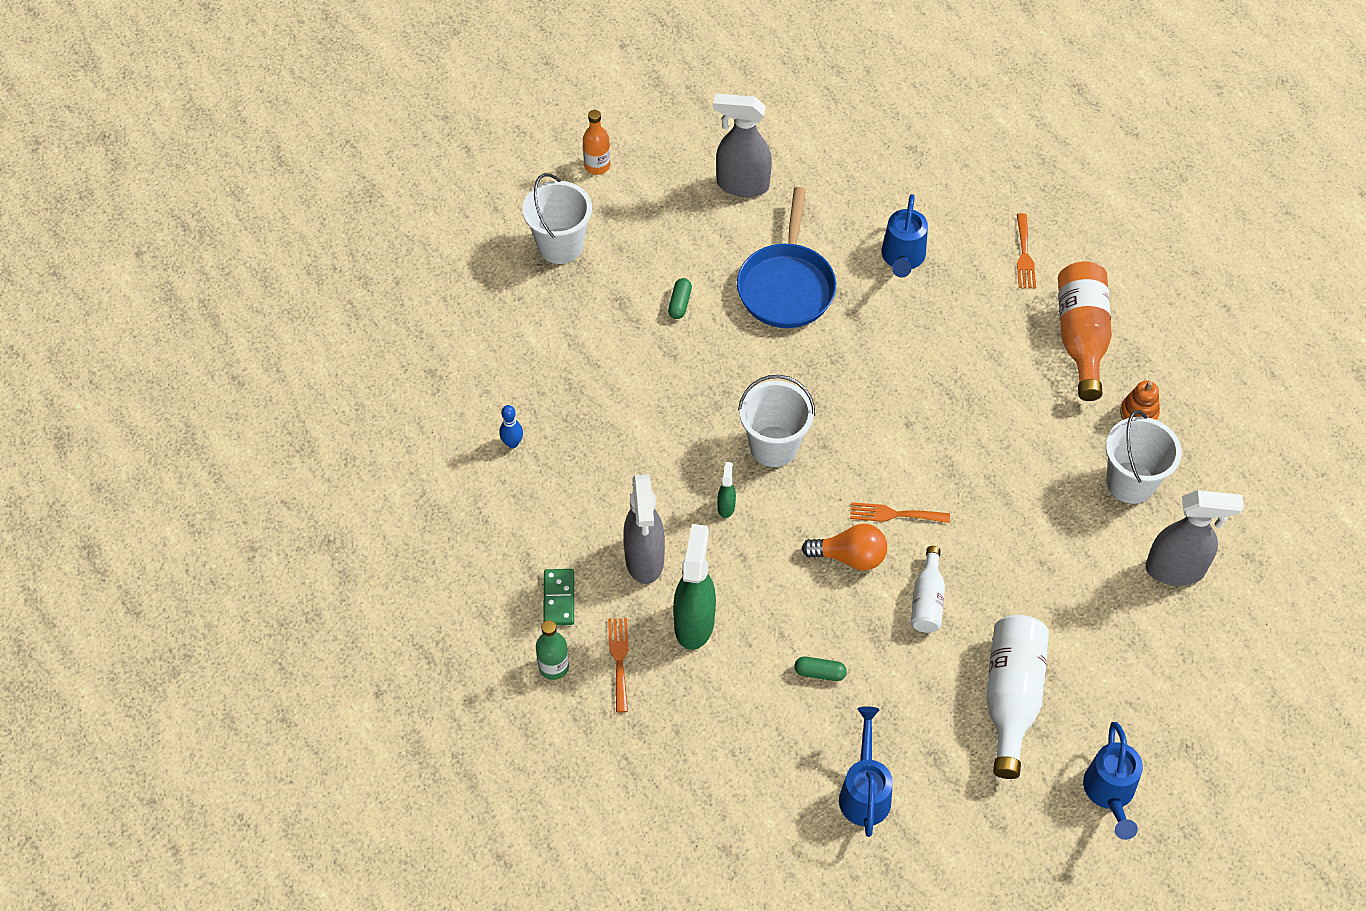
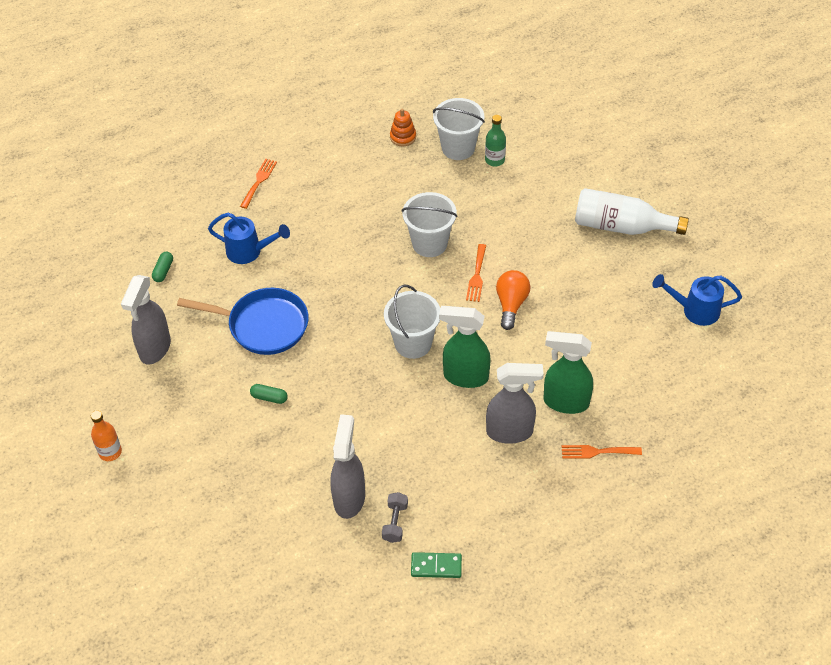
camera: 85 degrees left, 5 degrees down
blue bowling pin [499,405,523,448] -> grey dumbbell [382,492,408,543]
white bucket [523,173,592,264] -> white bucket moved to [402,192,458,257]
green bottle [536,620,569,680] -> green bottle moved to [485,115,506,166]
green domino [544,569,574,625] -> green domino moved to [411,552,462,578]
green spray bottle [717,462,736,518] -> green spray bottle [439,306,490,388], size x2.19
green capsule [795,657,847,681] -> green capsule moved to [152,251,173,282]
white bottle [911,546,945,633] -> none
orange fork [1017,213,1036,288] -> orange fork turned 75 degrees counterclockwise [240,159,277,209]
orange bottle [1058,261,1112,401] -> none
blue watering can [1083,722,1143,840] -> none
grey spray bottle [1145,490,1244,586] -> grey spray bottle moved to [330,414,365,519]

